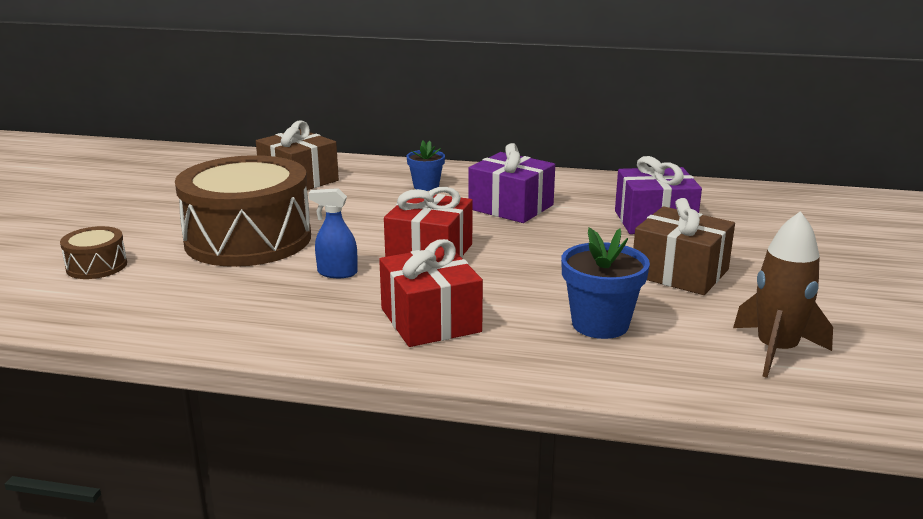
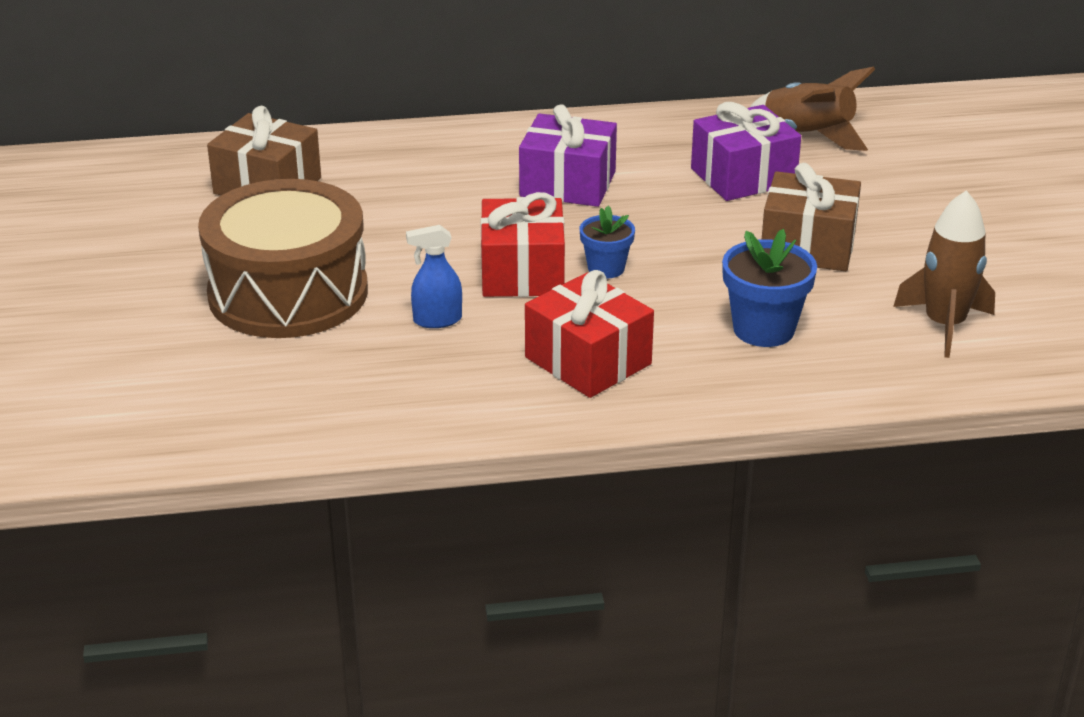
camera: 20 degrees left, 10 degrees up
brown drum [60,226,127,279] -> none
blue flower pot [407,141,445,191] -> blue flower pot moved to [580,206,635,278]
none -> brown rocket [749,67,875,151]

